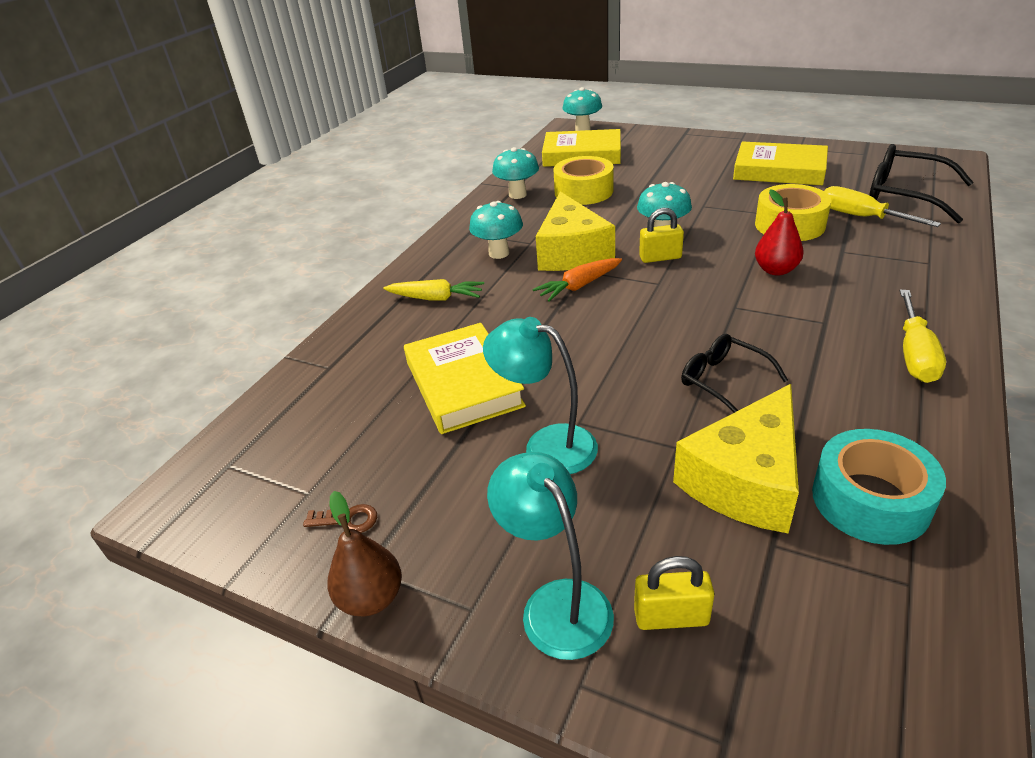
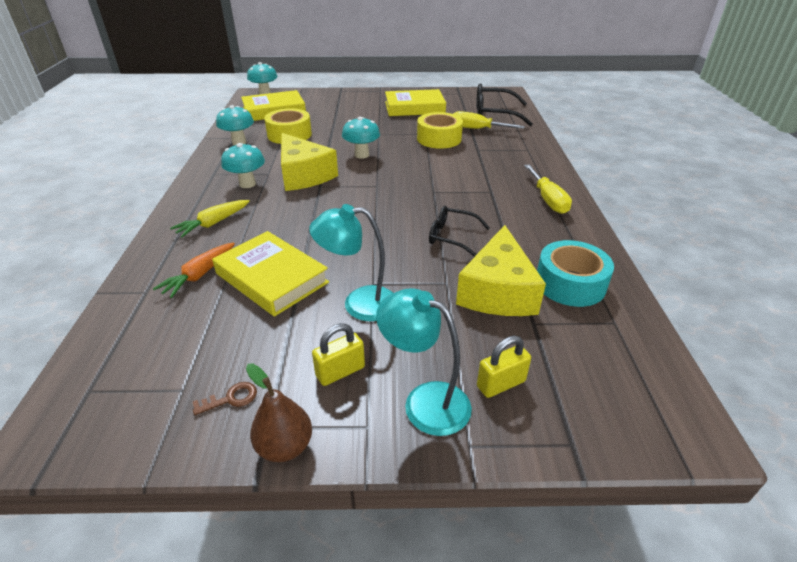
camera: 30 degrees left, 0 degrees up
yellow carrot [383,279,484,301] -> yellow carrot turned 150 degrees clockwise [170,200,250,237]
orange carrot [533,258,622,301] -> orange carrot moved to [153,243,235,298]
yellow padlock [639,208,684,263] -> yellow padlock moved to [312,323,365,386]
red pear [755,189,804,276] -> none

